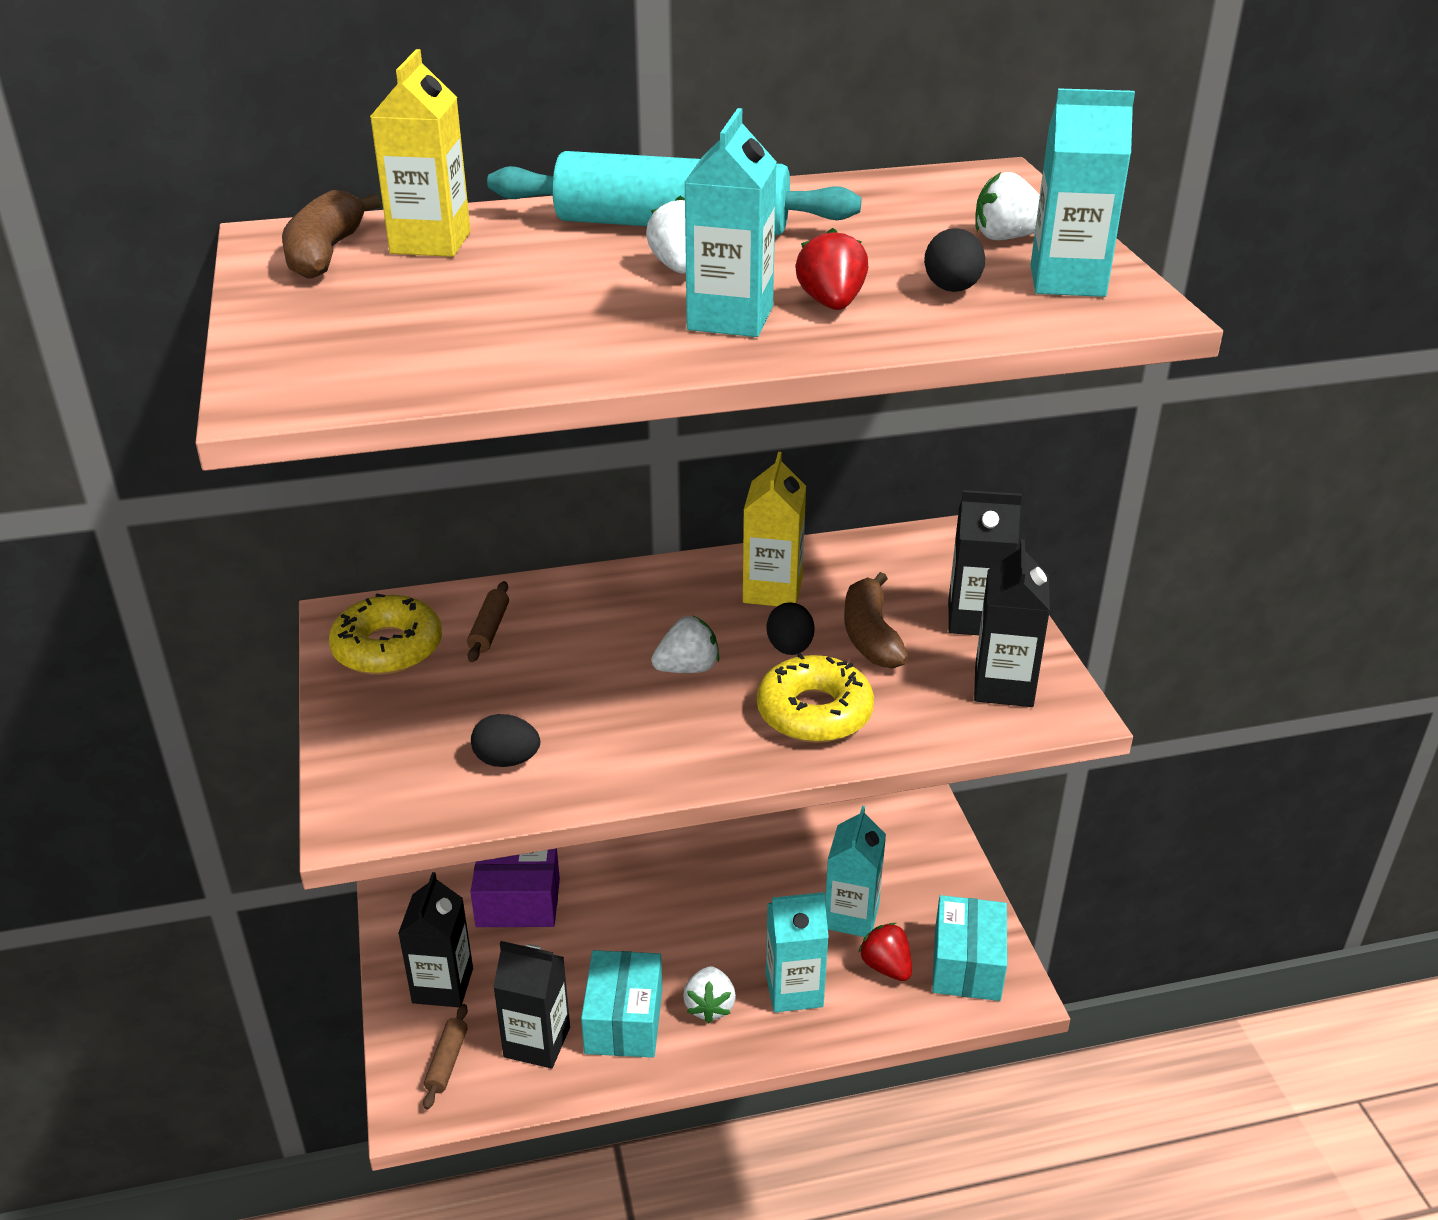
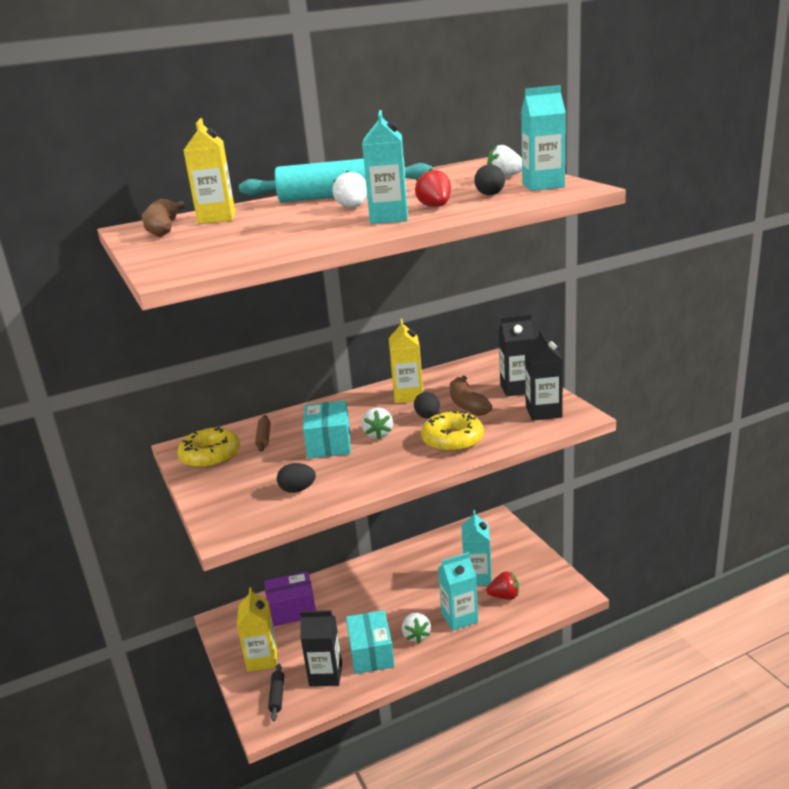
camera: 10 degrees left, 10 degrees down
black carton [398,872,473,1007] -> yellow carton [237,587,277,672]
brown rolling pin [423,1004,468,1110] -> black rolling pin [268,664,284,721]
white strawberry [651,616,719,673] -> white strawberry turned 120 degrees clockwise [361,407,393,439]
red strawberry [858,923,912,981] -> red strawberry turned 135 degrees clockwise [486,571,519,600]
turquoise box [932,895,1007,1001] -> turquoise box moved to [303,400,351,459]

